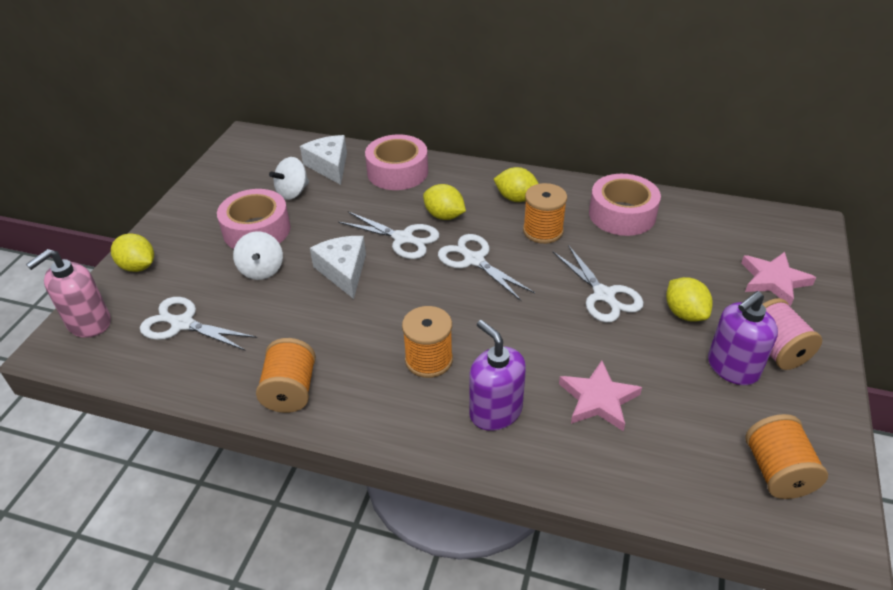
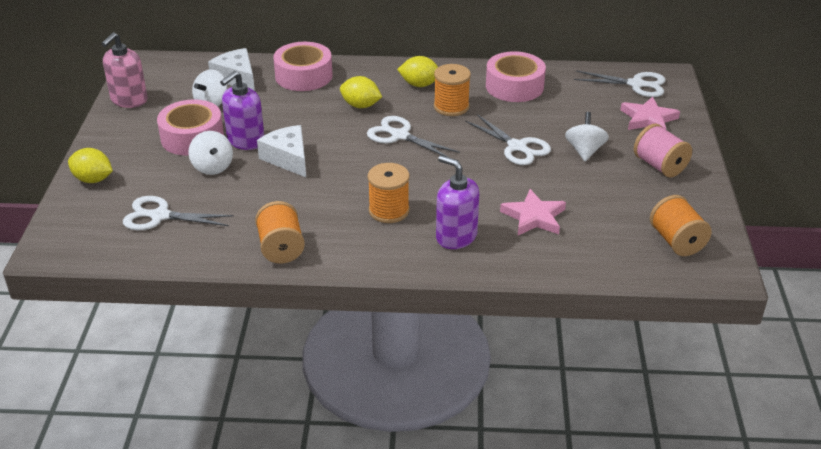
camera: 15 degrees left, 5 degrees down
pink soap dispenser [26,249,111,338] -> pink soap dispenser moved to [101,32,148,108]
white scissors [338,211,440,259] -> white scissors moved to [574,70,666,97]
yellow lemon [666,277,713,322] -> white spinning top [565,112,609,161]
purple soap dispenser [708,291,778,385] -> purple soap dispenser moved to [220,71,264,150]

